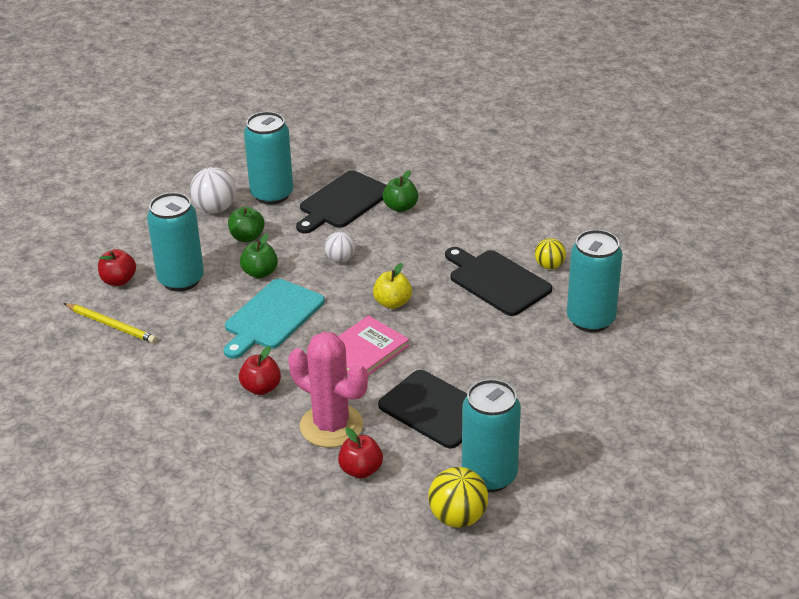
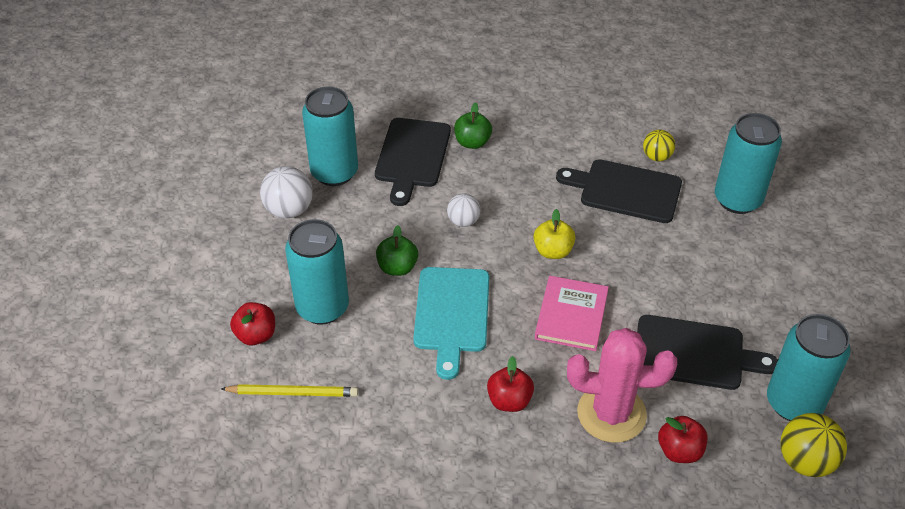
camera: 30 degrees left, 10 degrees up
green apple [228,207,265,242] -> none

